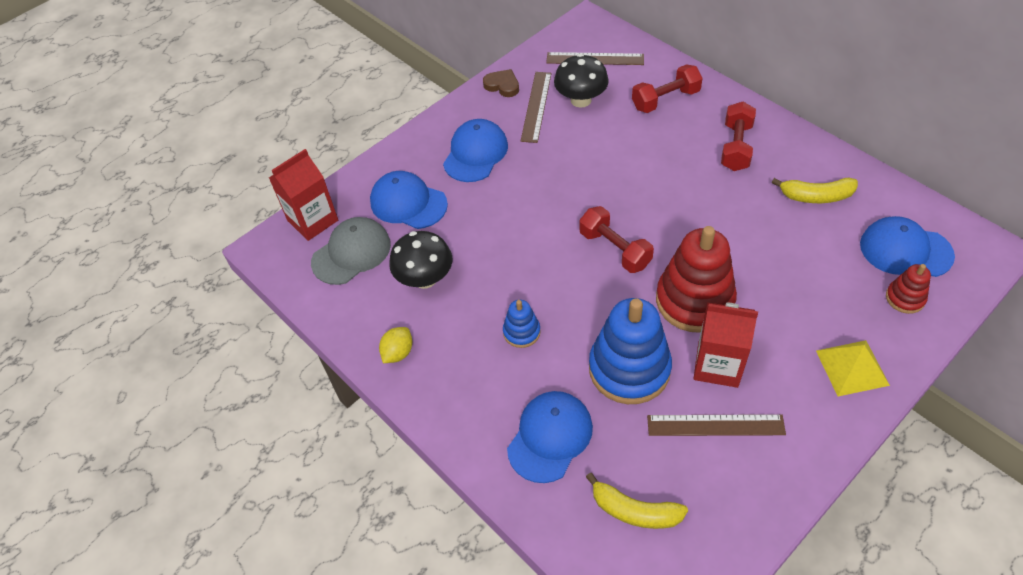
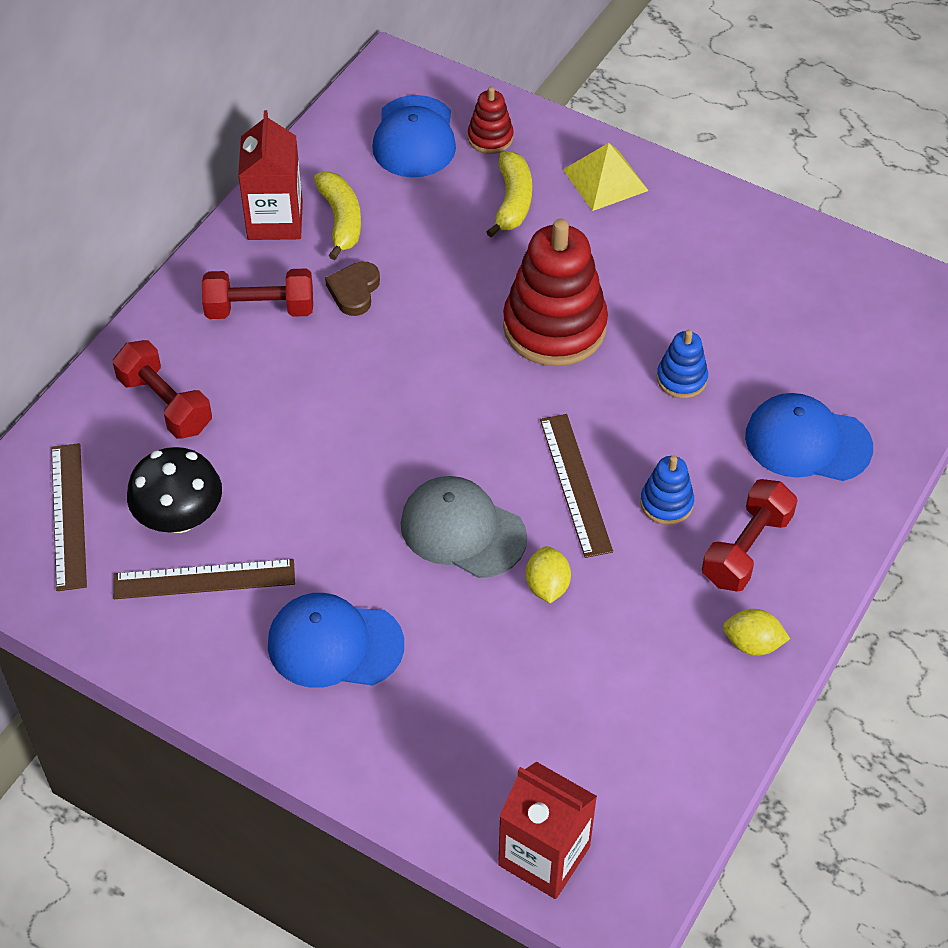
camera: 110 degrees left, 0 degrees up
grey cap [311,217,391,285] -> grey cap moved to [400,476,527,578]
blue cap [370,171,448,229] -> none
black mushroom [389,231,452,289] -> none
brown heart [483,69,519,97] -> brown heart moved to [325,262,380,316]
red dumbbell [580,206,654,273] -> red dumbbell moved to [702,479,798,592]
yellow banana [586,473,688,529] -> yellow banana moved to [486,151,532,237]
blue stacking toy [589,298,672,404] -> blue stacking toy [657,329,708,398], size x0.48
brown ruler [647,414,786,436] -> brown ruler moved to [540,414,613,558]
red carton [694,302,758,388] -> red carton moved to [238,110,303,240]
none -> yellow lemon [525,546,571,603]

